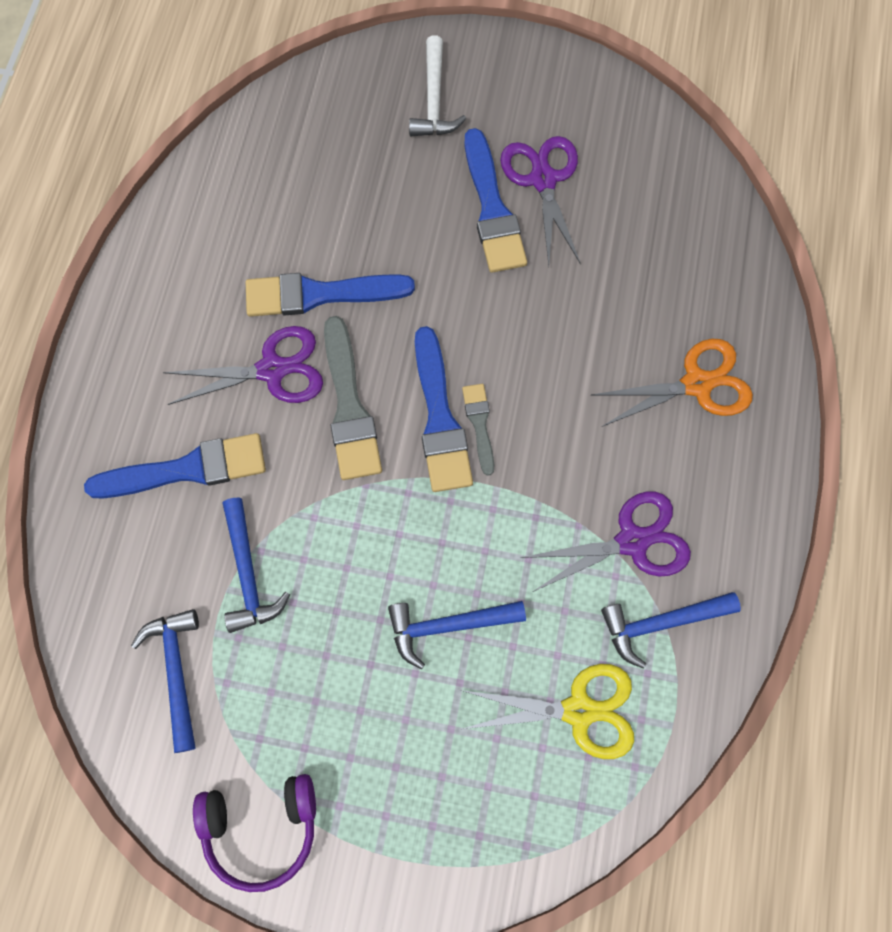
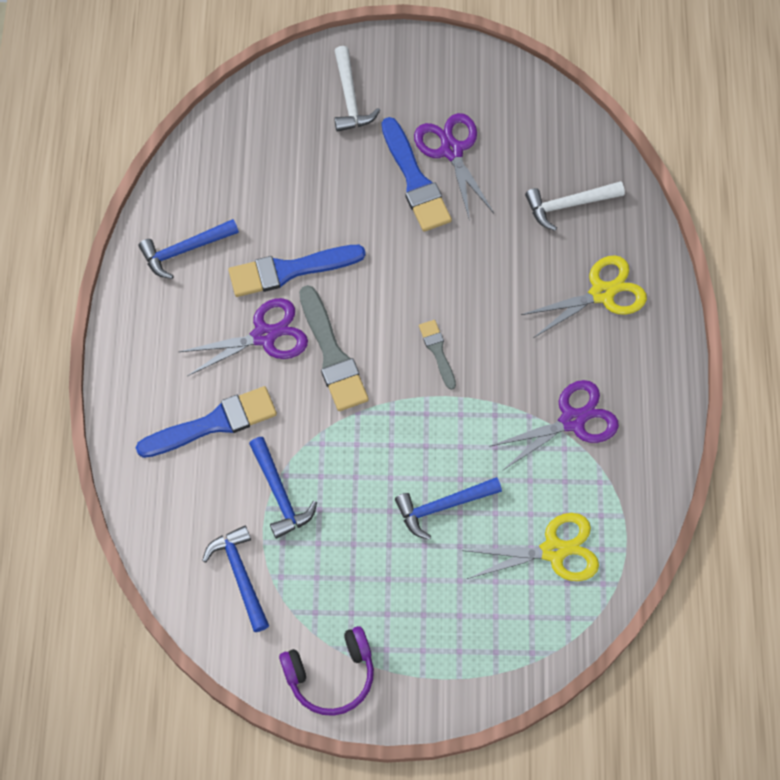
camera: 10 degrees left, 5 degrees down
blue brush [415,326,473,492] -> none
orange scissors [592,339,753,427] -> yellow scissors [521,255,647,338]
blue hammer [601,592,741,669] -> blue hammer moved to [139,219,239,279]
none -> white hammer [525,181,625,231]

